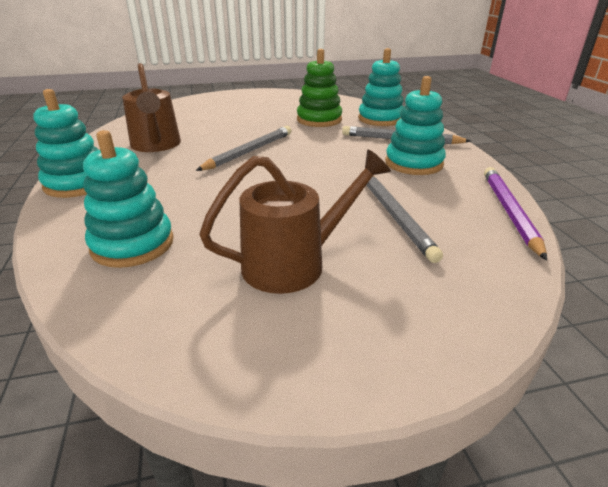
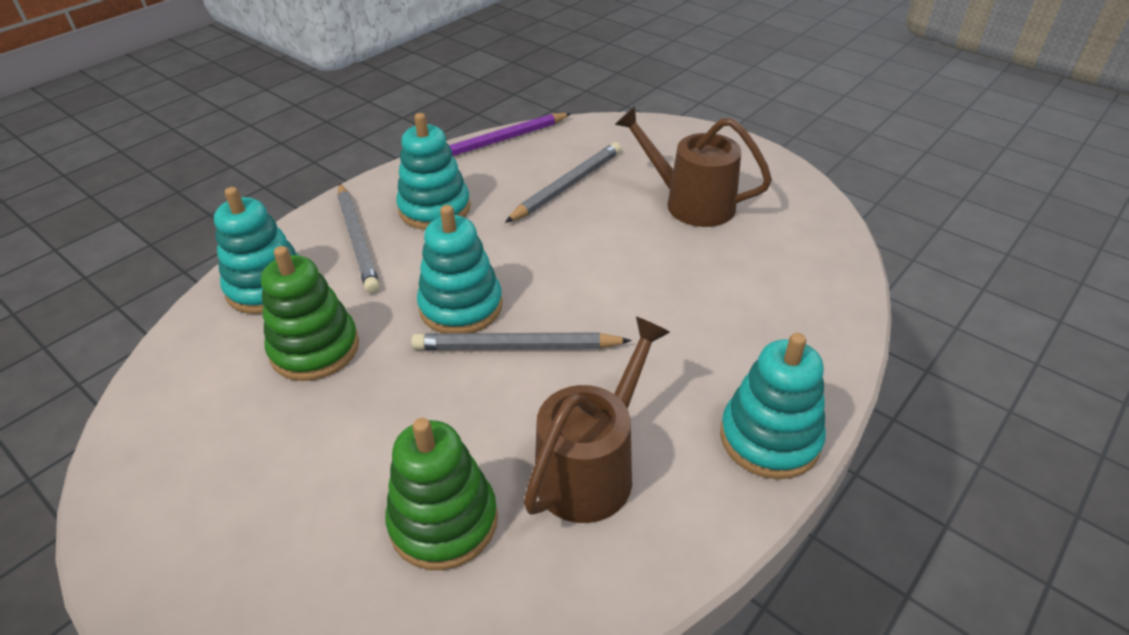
camera: 125 degrees left, 10 degrees up
turquoise stacking toy [83,130,174,268] -> turquoise stacking toy moved to [417,205,503,333]
none -> green stacking toy [385,418,498,570]

